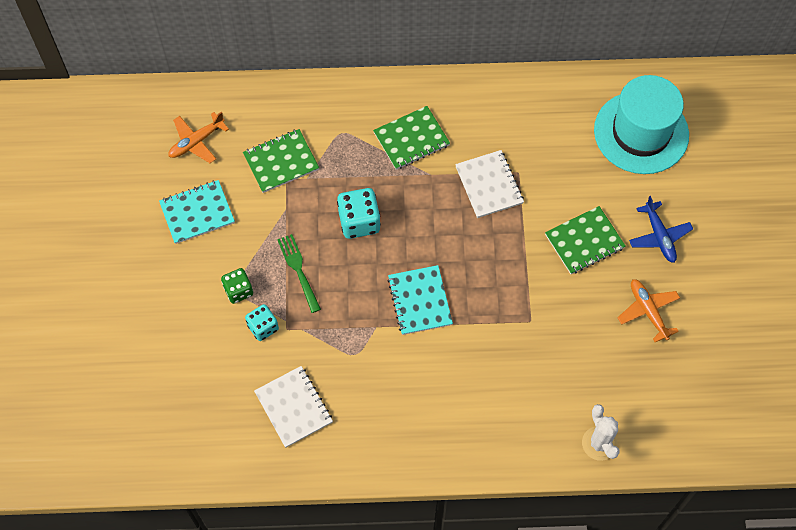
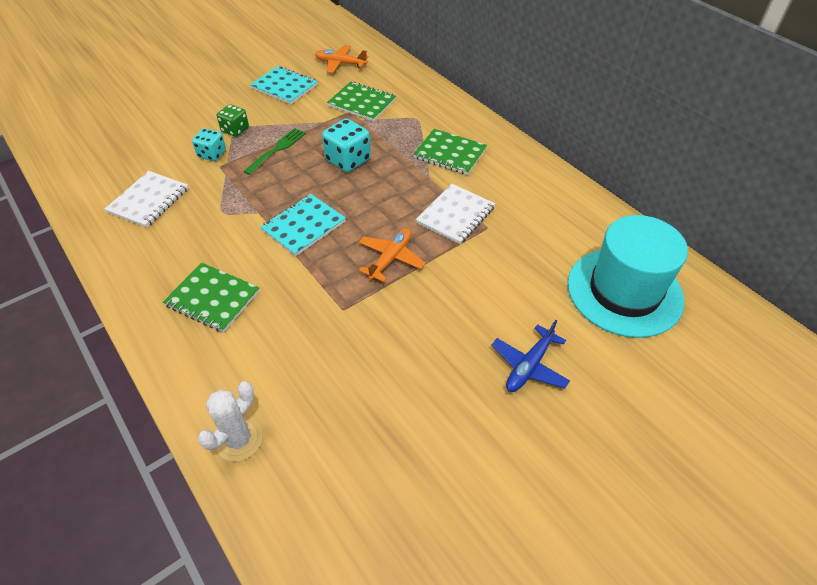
camera: 55 degrees right, 15 degrees down
green notebook [545,206,626,274] -> green notebook moved to [163,263,260,332]
orange plane [617,279,680,342] -> orange plane moved to [359,228,425,282]

